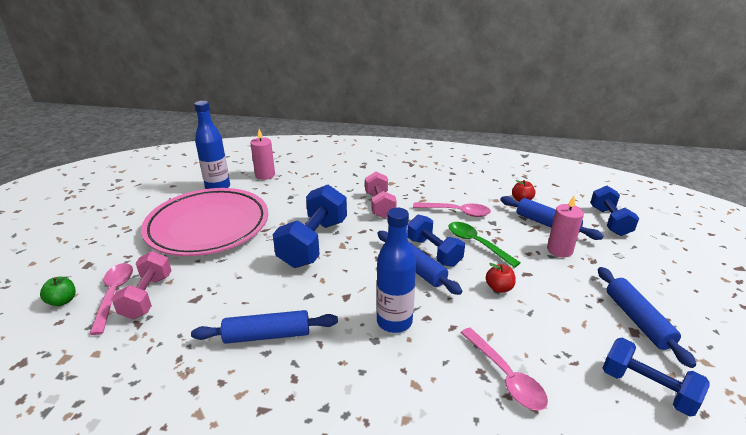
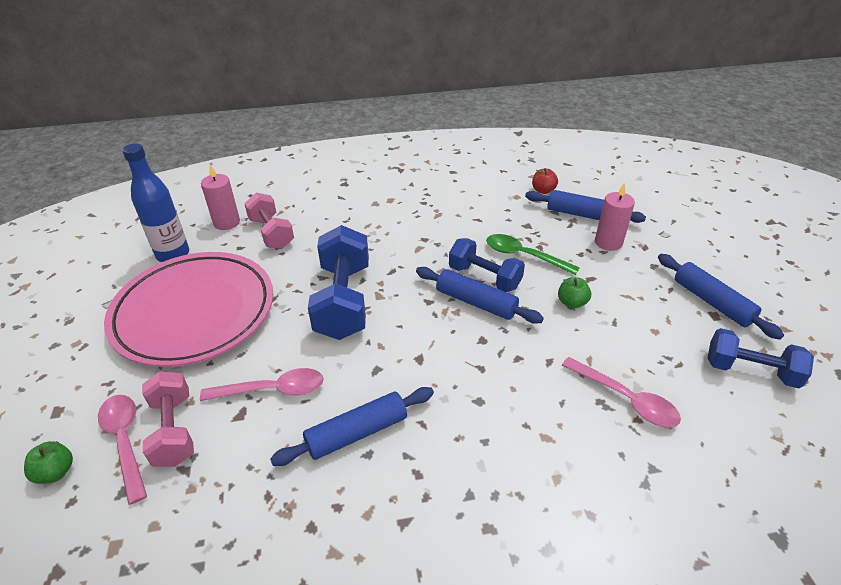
camera: 20 degrees left, 10 degrees up
pink dumbbell [365,172,397,218] -> pink dumbbell moved to [244,193,294,249]
blue bottle [376,208,416,333] -> none
pink spoon [413,202,491,217] -> pink spoon moved to [200,368,324,401]
red apple [486,263,516,293] -> green apple [558,277,591,308]
blue dumbbell [590,186,639,236] -> none

